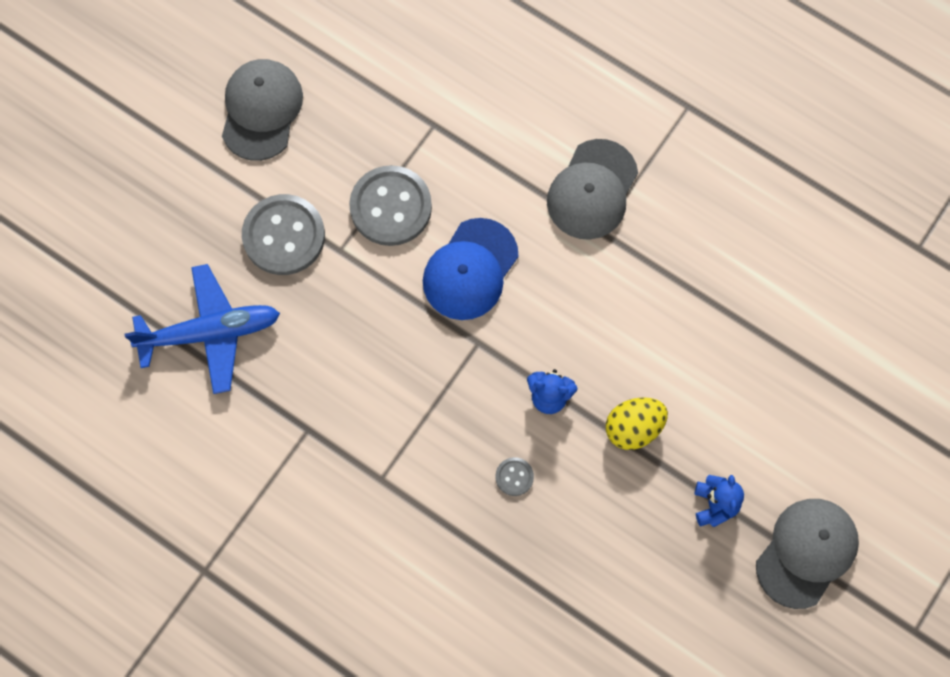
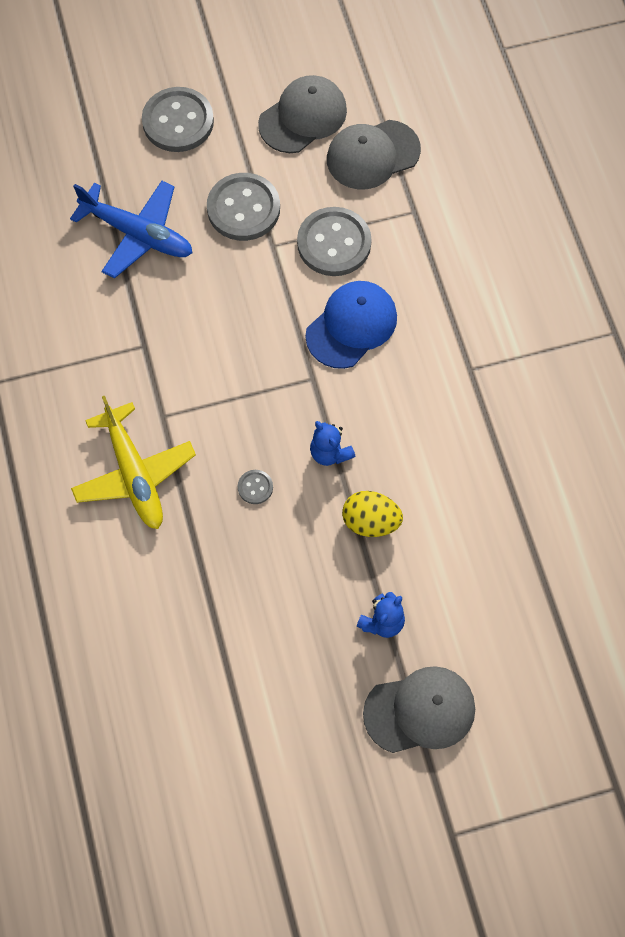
camera: 40 degrees right, 5 degrees down
blue cap [423,218,519,320] -> blue cap turned 150 degrees clockwise [305,281,397,369]
grey cap [547,139,638,240] -> grey cap moved to [327,120,421,189]
none -> yellow plane [71,395,196,529]
none -> grey button [142,87,214,152]

